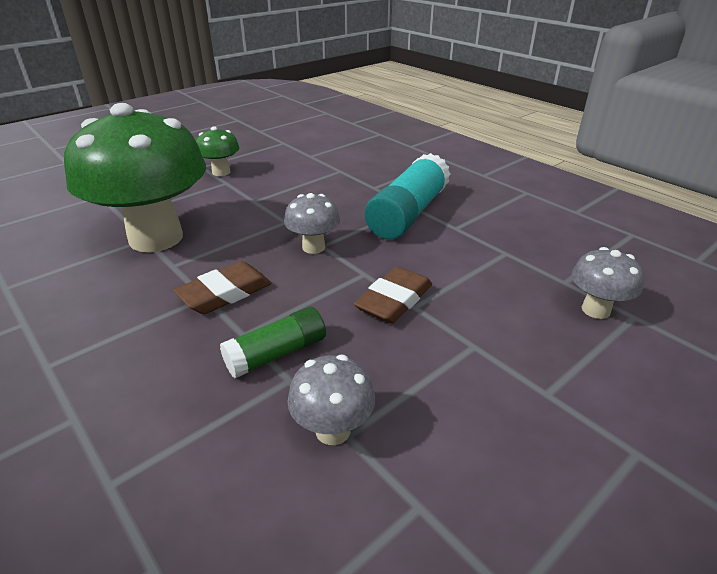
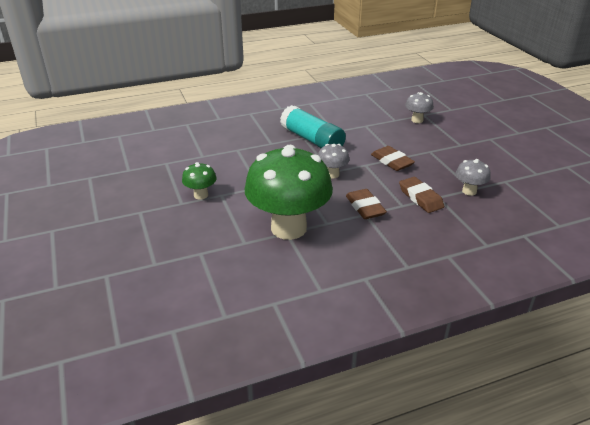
camera: 70 degrees left, 0 degrees up
green glue stick [220,307,326,378] -> brown eraser [399,177,444,213]

